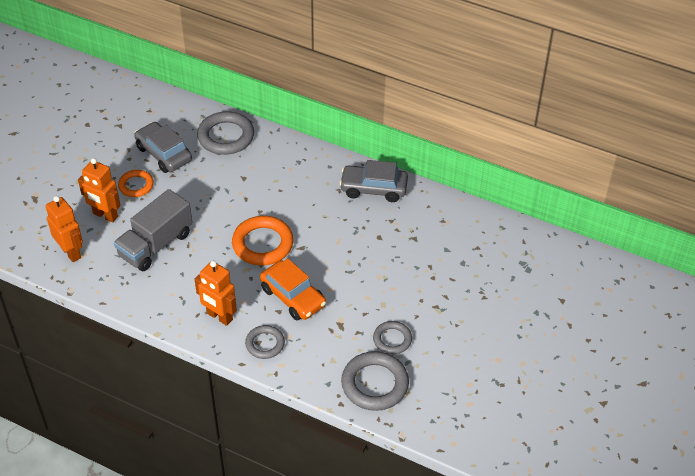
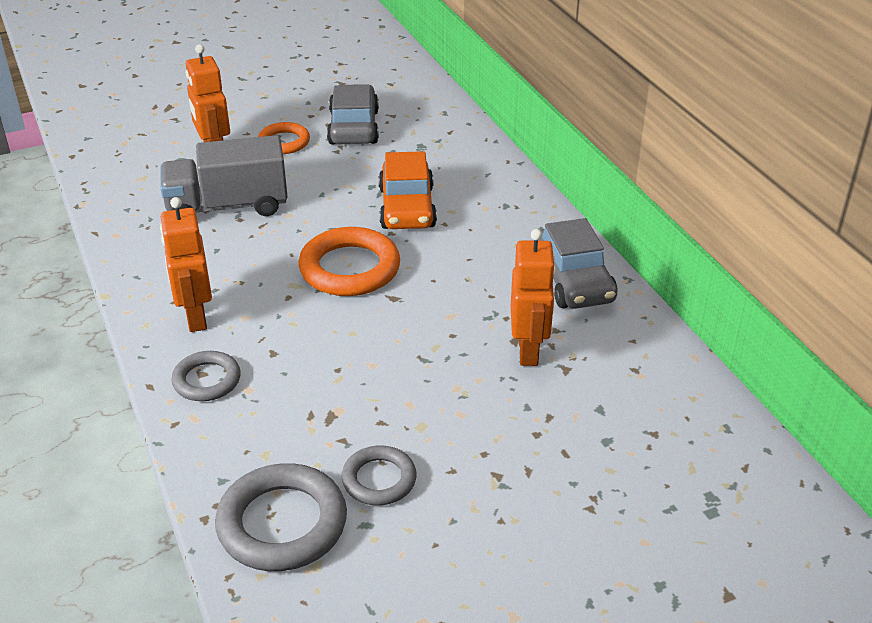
camera: 40 degrees right, 10 degrees down
orange robot [46,196,83,262] -> orange robot moved to [511,229,556,366]
grey ring [197,111,254,155] -> none
orange car [260,258,326,320] -> orange car moved to [378,151,437,229]
grey car [339,160,408,202] -> grey car turned 150 degrees counterclockwise [538,218,617,309]

